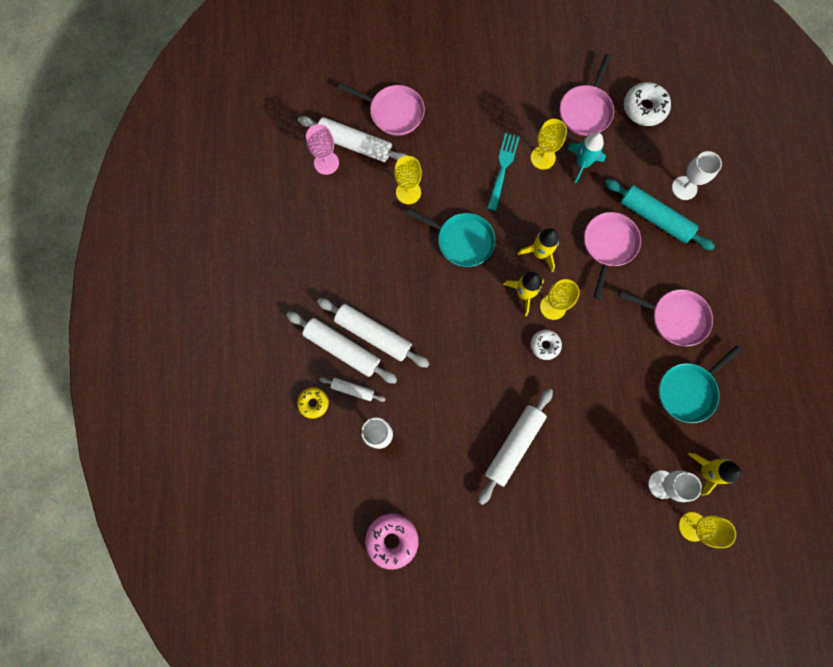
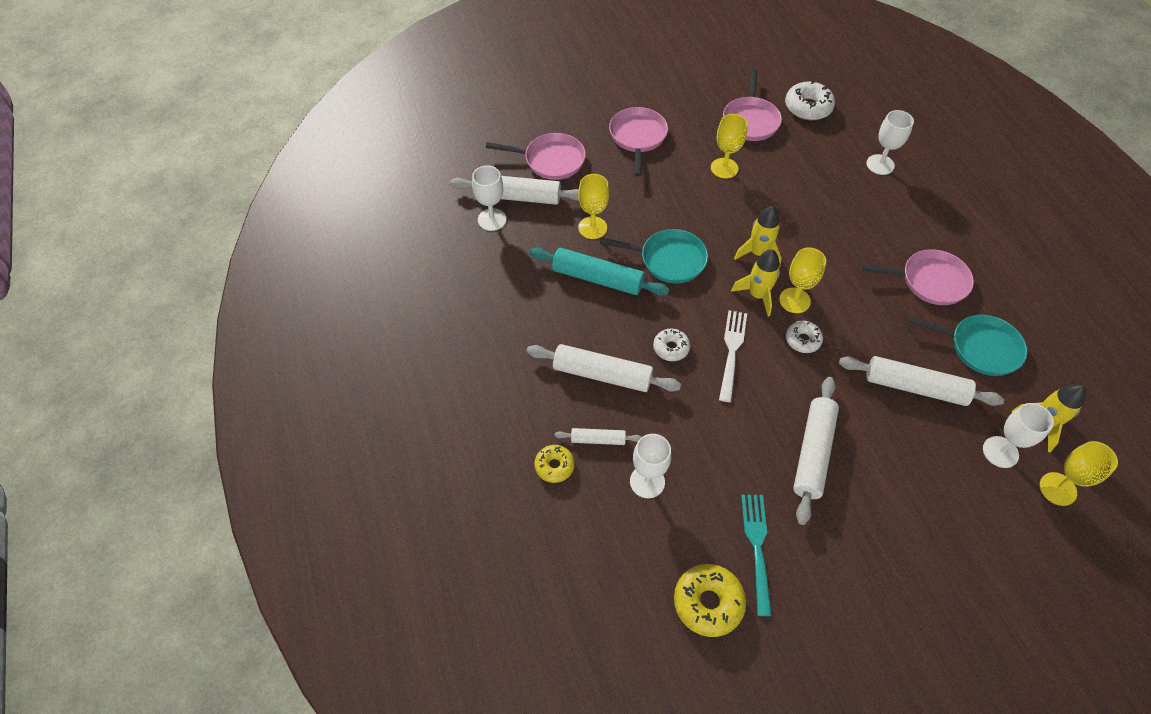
camera: 15 degrees left, 20 degrees down
white rolling pin [286,312,397,384] -> white rolling pin moved to [839,356,1004,406]
pink goblet [306,124,339,175] -> white goblet [472,165,506,231]
pink donut [365,513,419,569] -> yellow donut [674,564,746,637]
turquoise fork [487,133,520,210] -> turquoise fork moved to [741,495,772,616]
turquoise rocket [567,132,606,183] -> none
pink pan [584,212,641,300] -> pink pan moved to [609,107,668,176]
turquoise rolling pin [605,179,715,250] -> turquoise rolling pin moved to [529,248,669,296]
turquoise pan [659,345,742,423] -> turquoise pan turned 105 degrees counterclockwise [908,315,1027,376]
none -> white donut [653,329,690,361]
none -> white fork [719,310,747,402]

